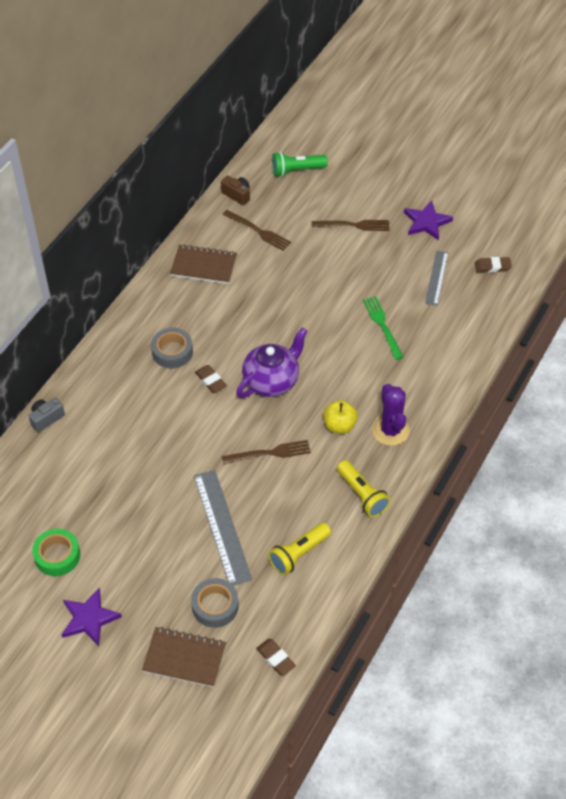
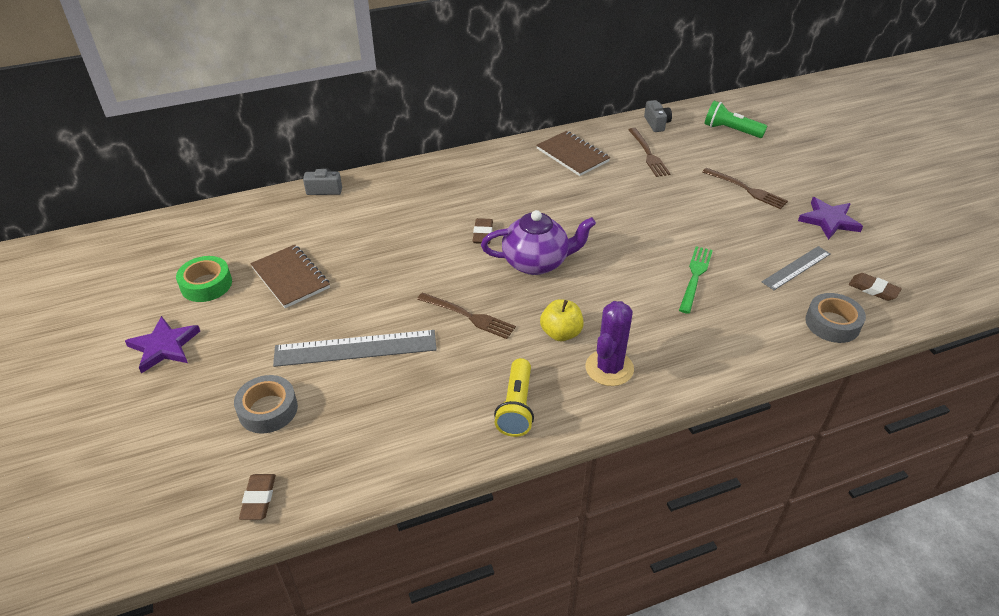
camera: 40 degrees right, 10 degrees down
brown notebook [142,627,226,687] -> brown notebook moved to [250,245,330,308]
grey tape [151,328,193,368] -> grey tape moved to [805,293,866,343]
grey ruler [194,470,252,586] -> grey ruler turned 60 degrees clockwise [273,330,437,367]
brown camera [221,175,250,205] -> grey camera [644,100,672,132]
yellow flashlight [268,523,331,575] -> none

